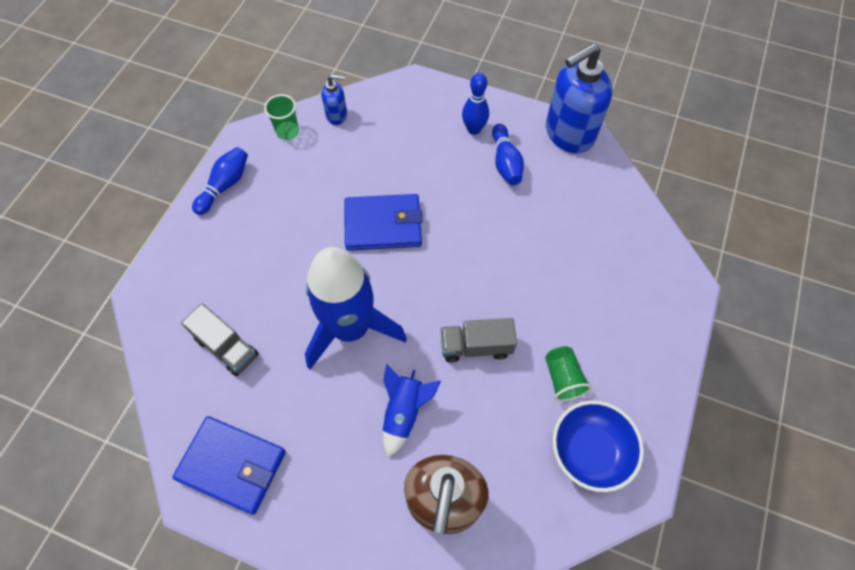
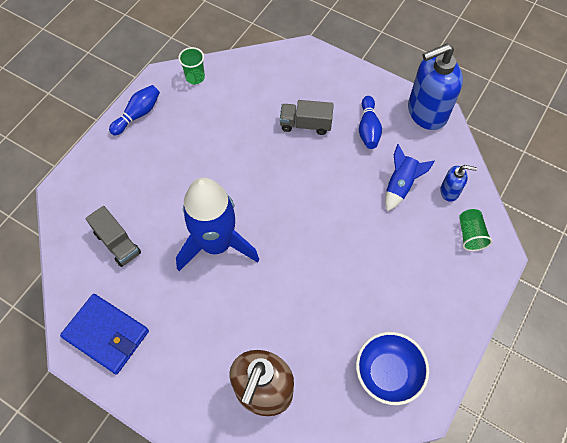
camera: 10 degrees right, 0 degrees up
blue soap dispenser [321,74,347,125] -> blue soap dispenser moved to [440,165,477,202]
blue wallet [344,194,423,251] -> none
blue rocket [383,364,441,457] -> blue rocket moved to [385,144,435,211]
grey truck [441,318,517,363] -> grey truck moved to [280,100,334,135]
blue bowling pin [462,73,489,135] -> none
green cup [545,346,592,401] -> green cup moved to [459,209,492,251]

